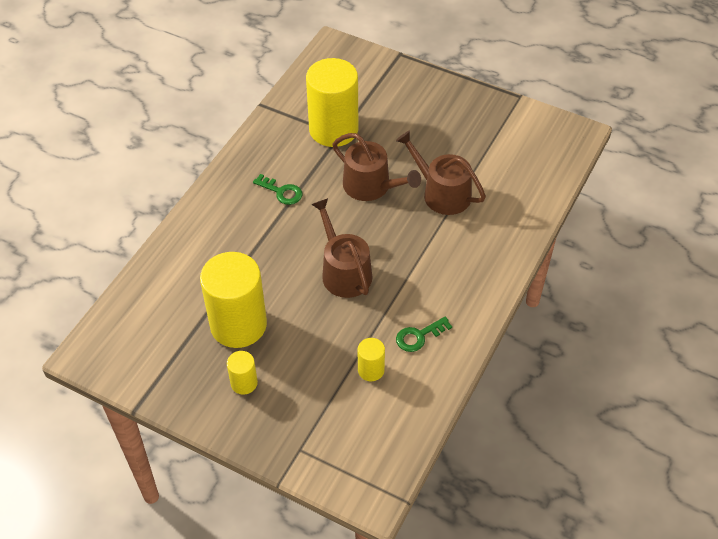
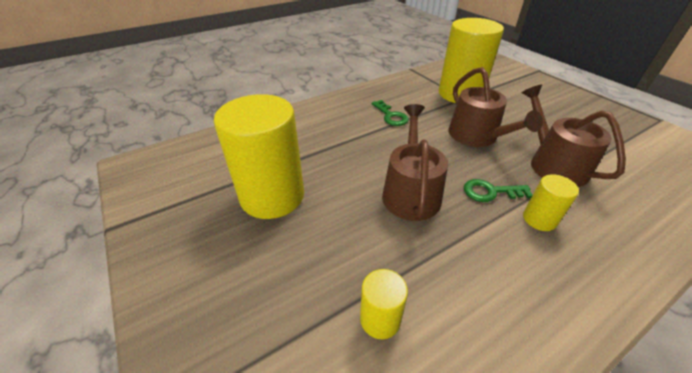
camera: 30 degrees right, 10 degrees down
yellow cylinder [227,351,258,395] -> yellow cylinder moved to [523,174,579,231]
green key [396,317,452,352] -> green key moved to [464,179,533,202]

